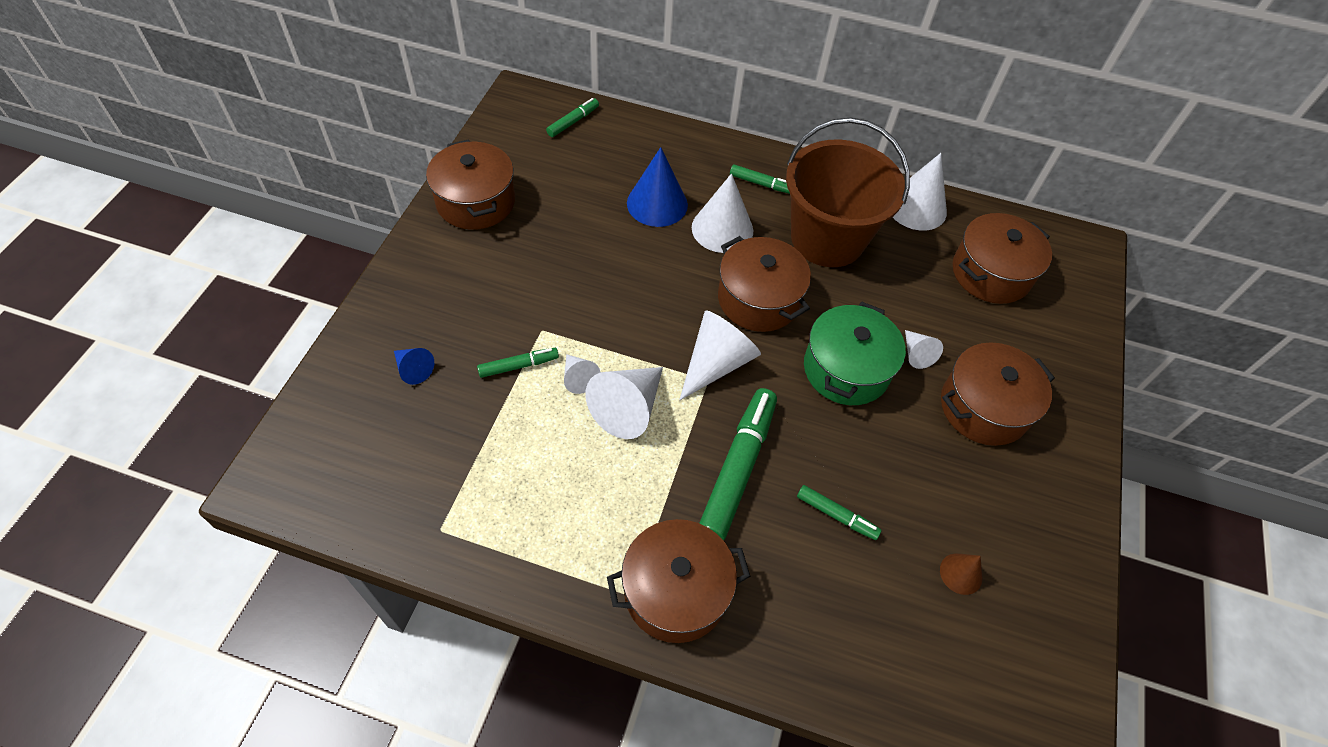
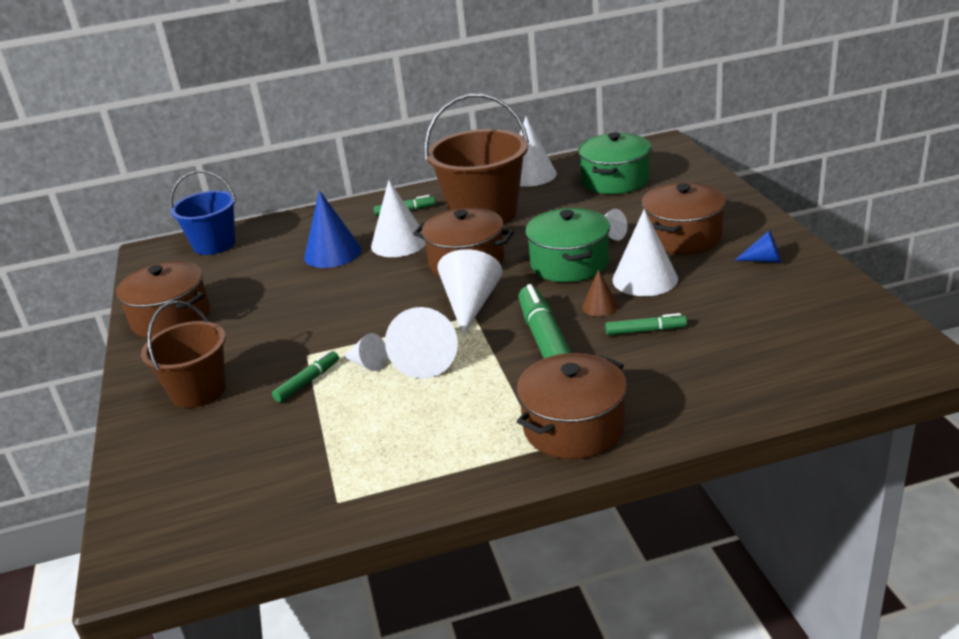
camera: 25 degrees left, 25 degrees down
blue cone [394,348,434,385] -> blue cone moved to [734,230,781,263]
green marker [546,98,599,137] -> blue bucket [170,170,236,255]
brown cone [940,553,982,595] -> brown cone moved to [582,269,618,317]
brown pot [953,213,1052,304] -> green pot [578,132,651,194]
none -> brown bucket [141,301,226,408]
none -> white cone [612,209,678,296]

